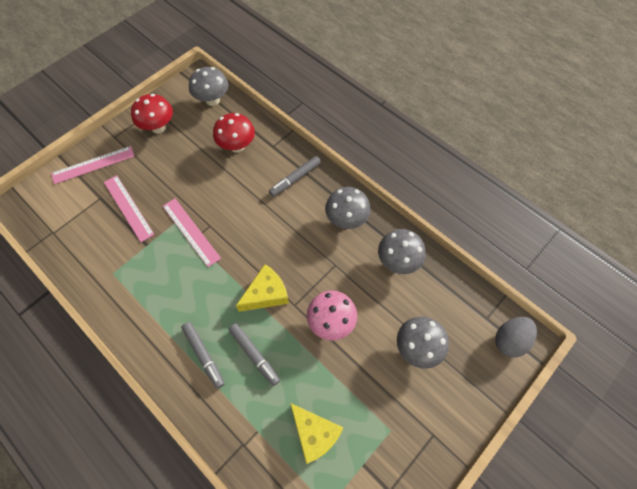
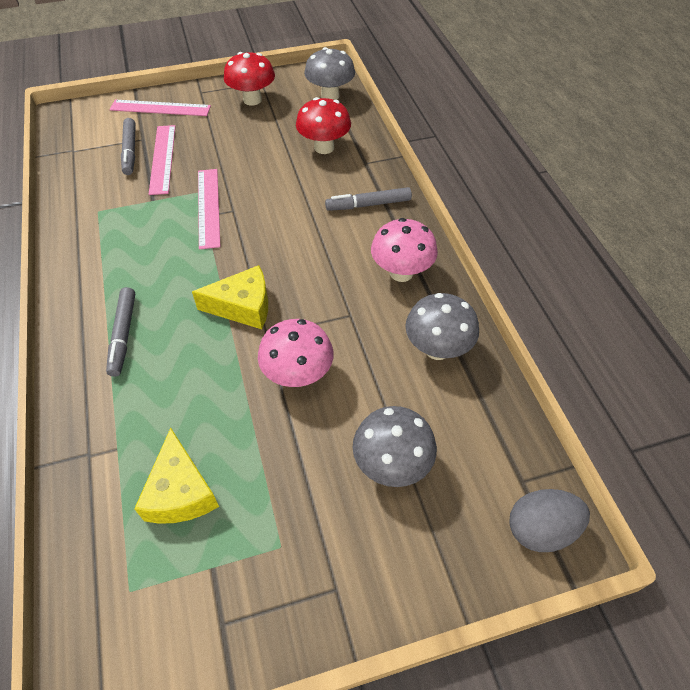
camera: 30 degrees right, 10 degrees down
grey marker [228,323,280,386] -> grey marker moved to [121,118,136,175]
grey mushroom [325,187,371,229] -> pink mushroom [371,218,438,282]

